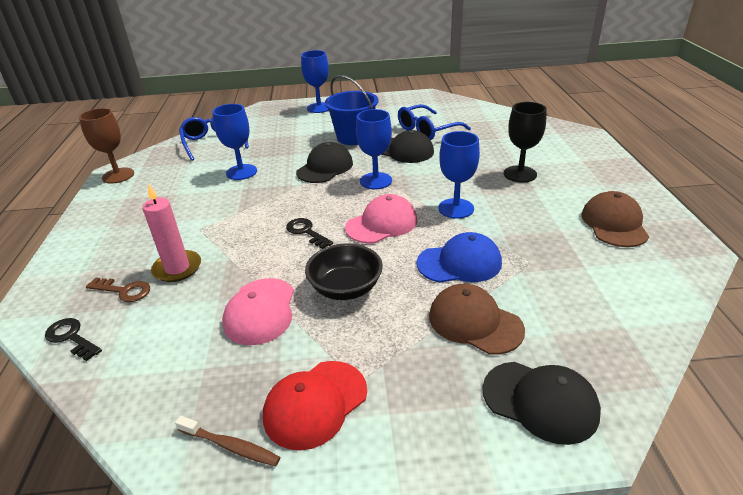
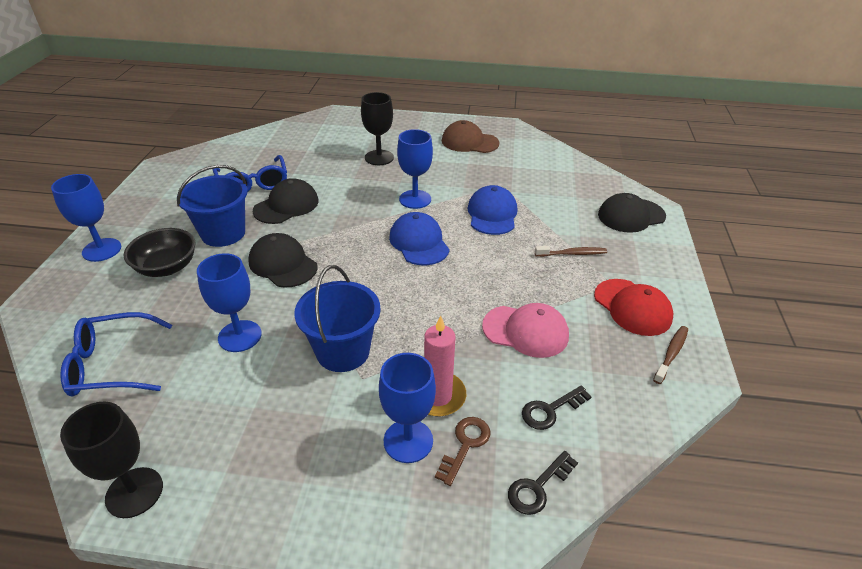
camera: 80 degrees left, 5 degrees up
brown goblet [79,108,134,184] -> black goblet [60,401,163,518]
black key [286,218,333,249] -> black key moved to [522,385,592,430]
black bowl [305,243,383,300] -> black bowl moved to [124,228,195,277]
pink cap [345,194,417,244] -> blue cap [389,212,450,265]
blue goblet [356,109,392,189] -> blue goblet moved to [379,353,436,463]
brown cap [429,284,525,355] -> none
black cap [482,362,601,445] -> black cap turned 150 degrees counterclockwise [598,193,666,233]
none -> blue bucket [294,265,381,372]
none -> brown toothbrush [535,246,607,257]

